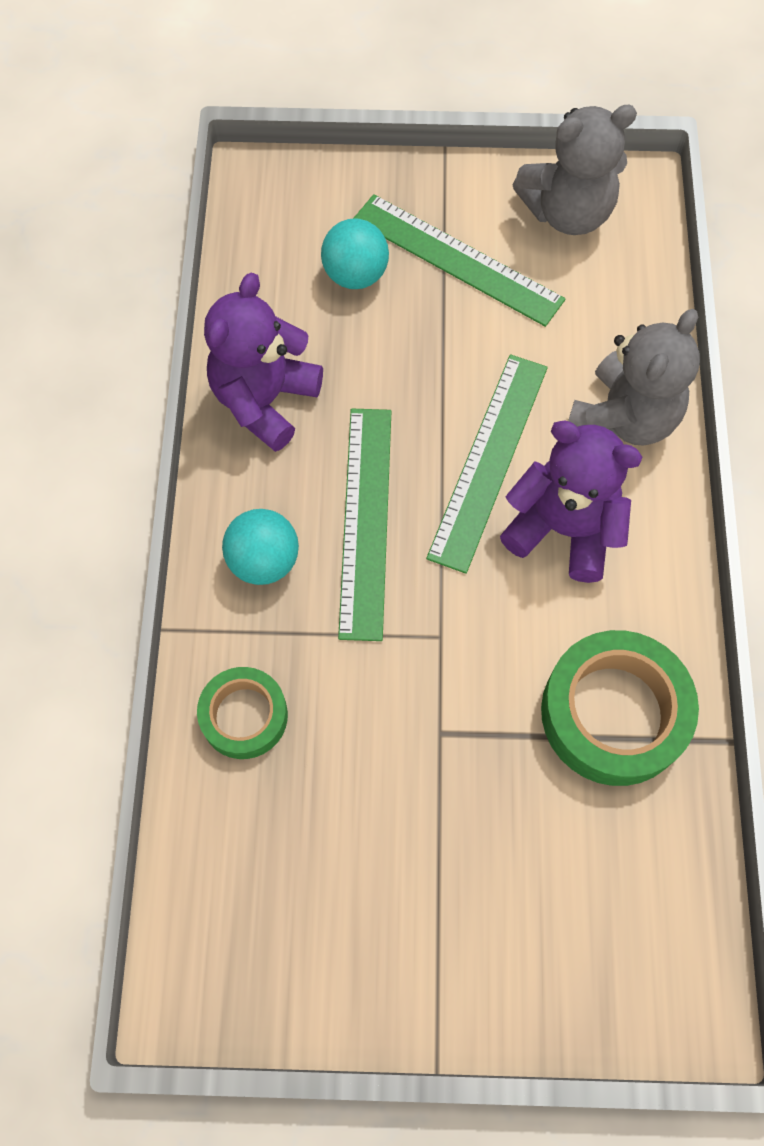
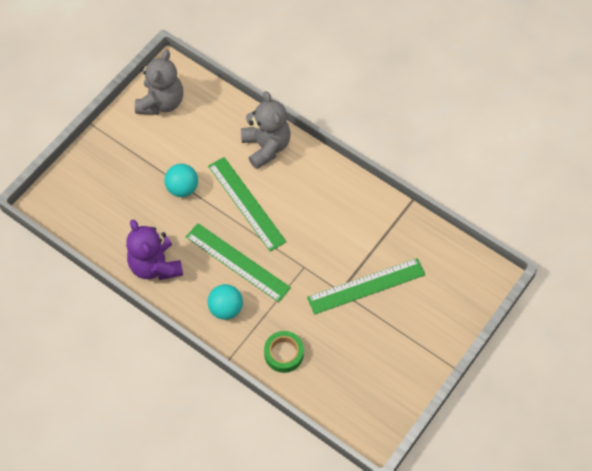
camera: 55 degrees left, 5 degrees down
turquoise ball [321,219,389,289] -> turquoise ball moved to [164,164,198,197]
green ruler [353,194,566,327] -> green ruler moved to [307,258,426,315]
purple teddy bear [500,420,643,583] -> none
green tape [541,630,699,786] -> none

